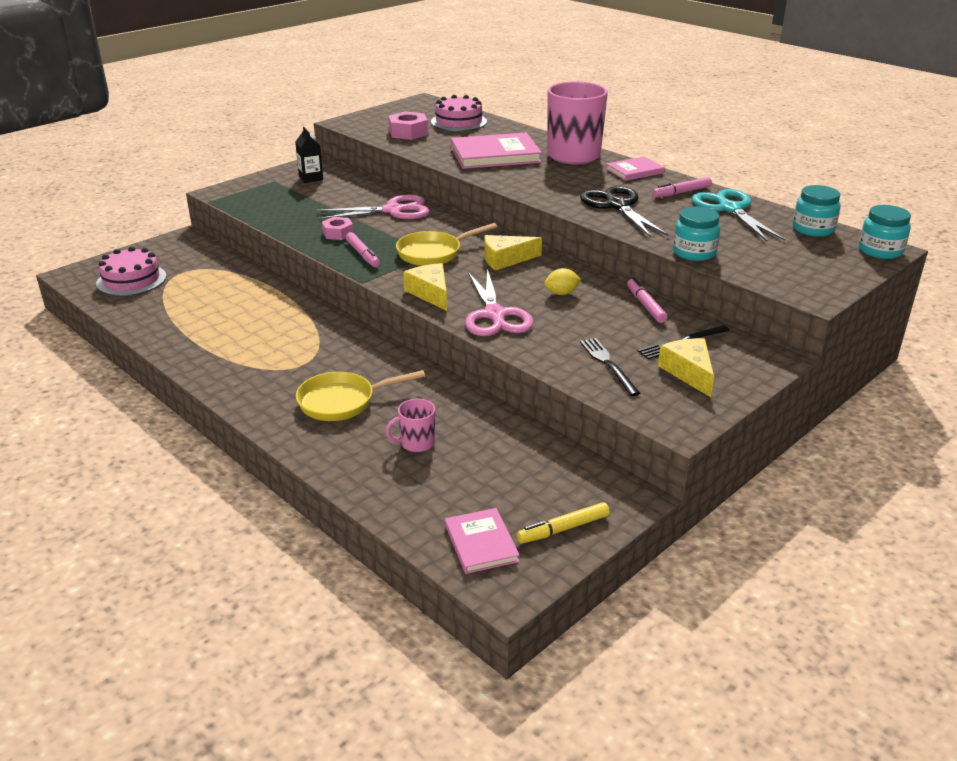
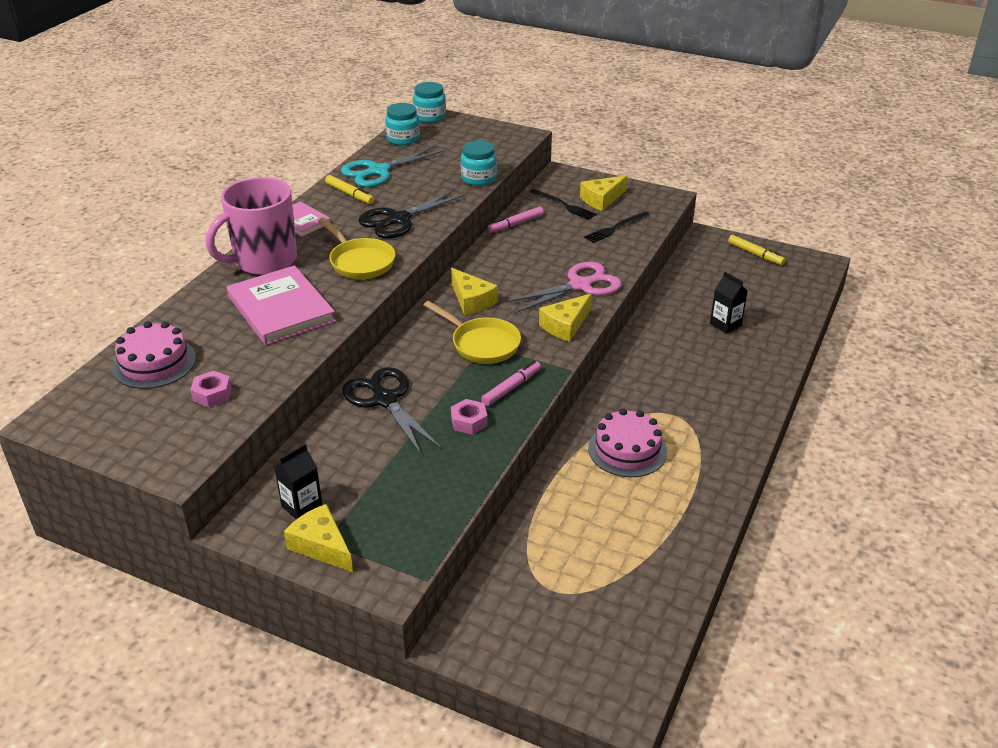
camera: 110 degrees left, 5 degrees up
pink cake [96,246,166,296] -> pink cake moved to [588,409,667,477]
yellow pan [296,370,425,421] -> yellow pan moved to [318,217,395,279]
pink scissors [316,194,430,220] -> black scissors [342,367,442,456]
pink mug [385,399,435,452] -> black carton [710,272,748,334]
pink nut [388,112,428,140] -> pink nut [191,371,232,407], size x0.67
pink book [445,508,520,574] -> none
yellow lemon [544,268,581,295] -> none
pink marker [652,177,712,198] -> yellow marker [325,175,374,204]
none -> yellow cheese [284,504,353,572]

